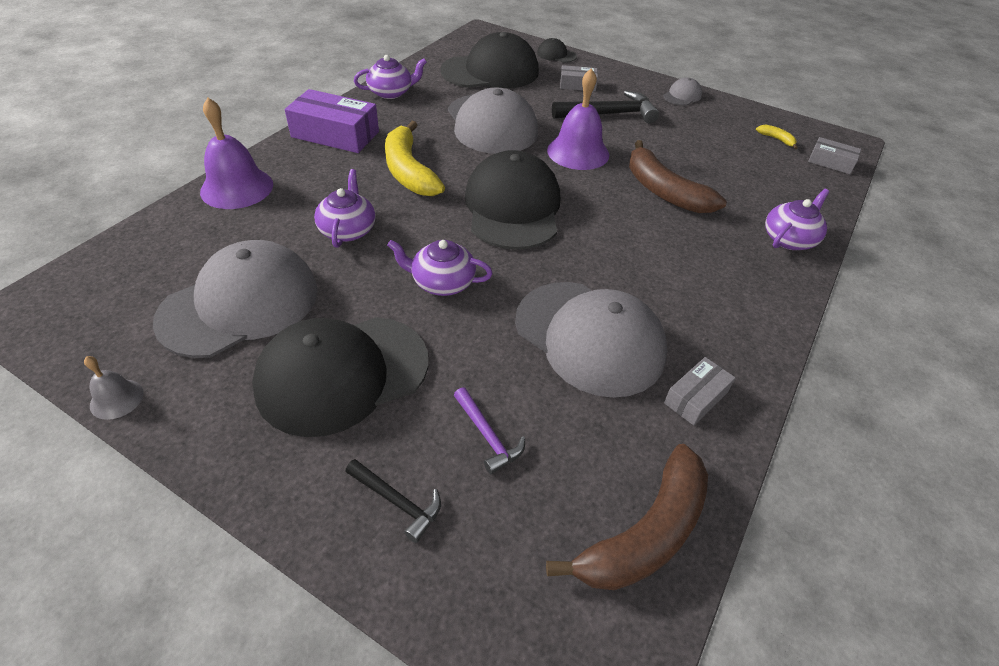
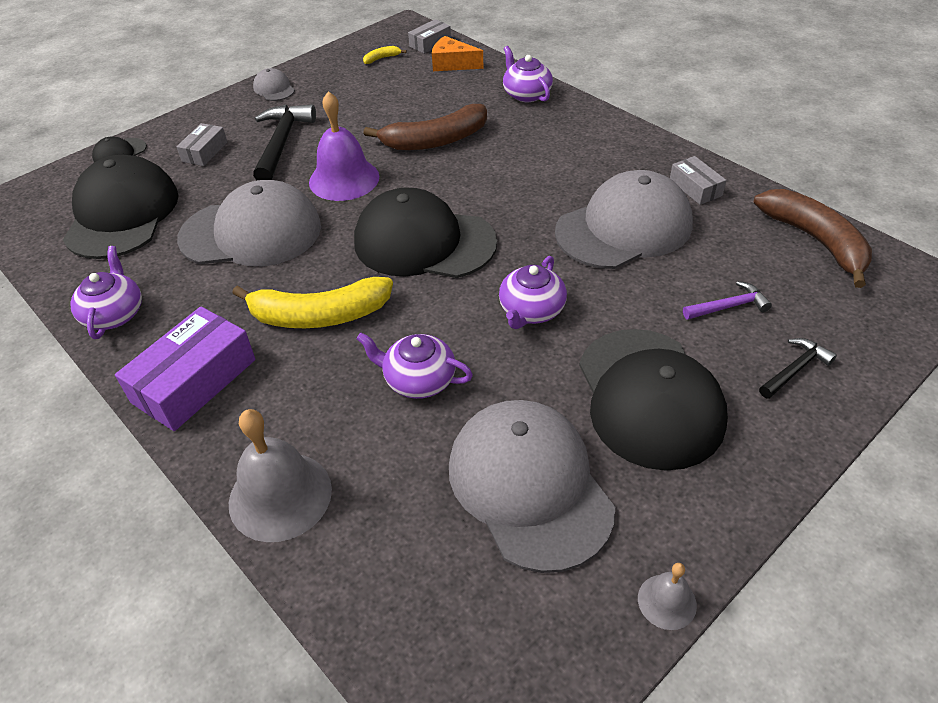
camera: 70 degrees left, 0 degrees up
purple bell [200,98,273,209] -> grey bell [229,409,332,542]
none -> orange cheese [432,36,484,71]

